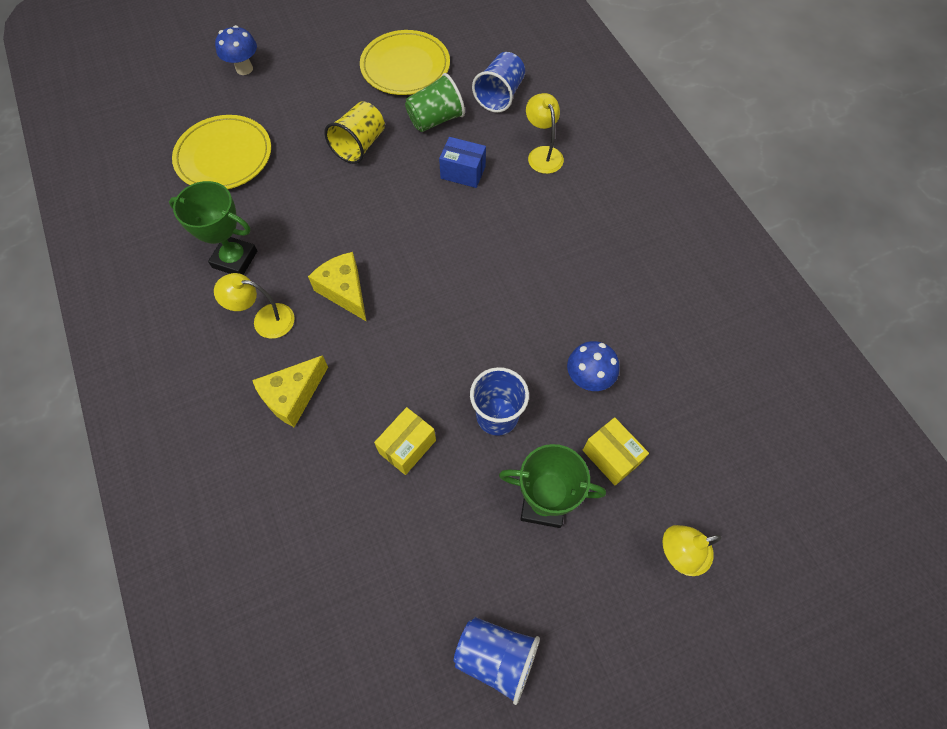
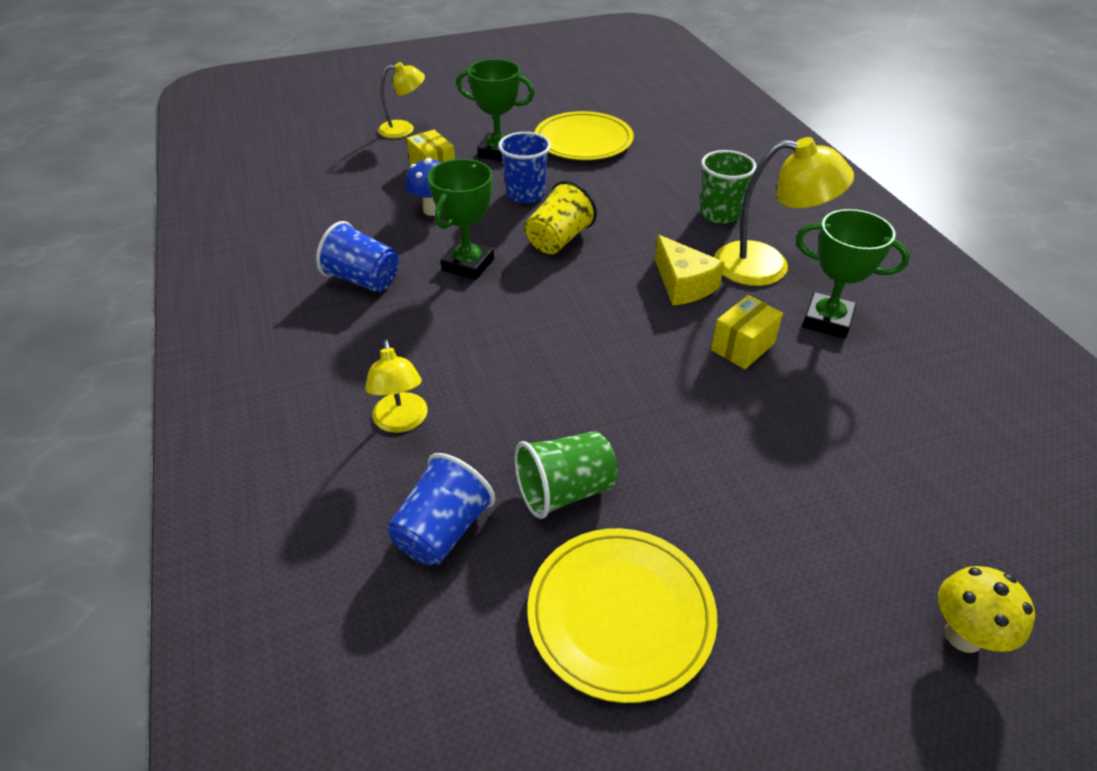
camera: 175 degrees left, 20 degrees down
yellow plate [172,115,271,189] -> yellow plate moved to [534,111,634,160]
yellow lamp [214,273,295,339] -> yellow lamp [714,137,854,286], size x1.64
blue mushroom [215,25,257,75] -> yellow mushroom [938,566,1035,653]
yellow cheese [252,355,328,427] -> green cup [700,150,757,224]
yellow cup [324,101,385,164] -> yellow cup moved to [525,181,597,254]
yellow box [374,407,436,475] -> yellow box moved to [711,295,783,369]
blue box [439,137,486,188] -> none
blue cup [453,617,540,705] -> blue cup moved to [316,221,399,292]
none -> green trophy [428,159,494,280]

